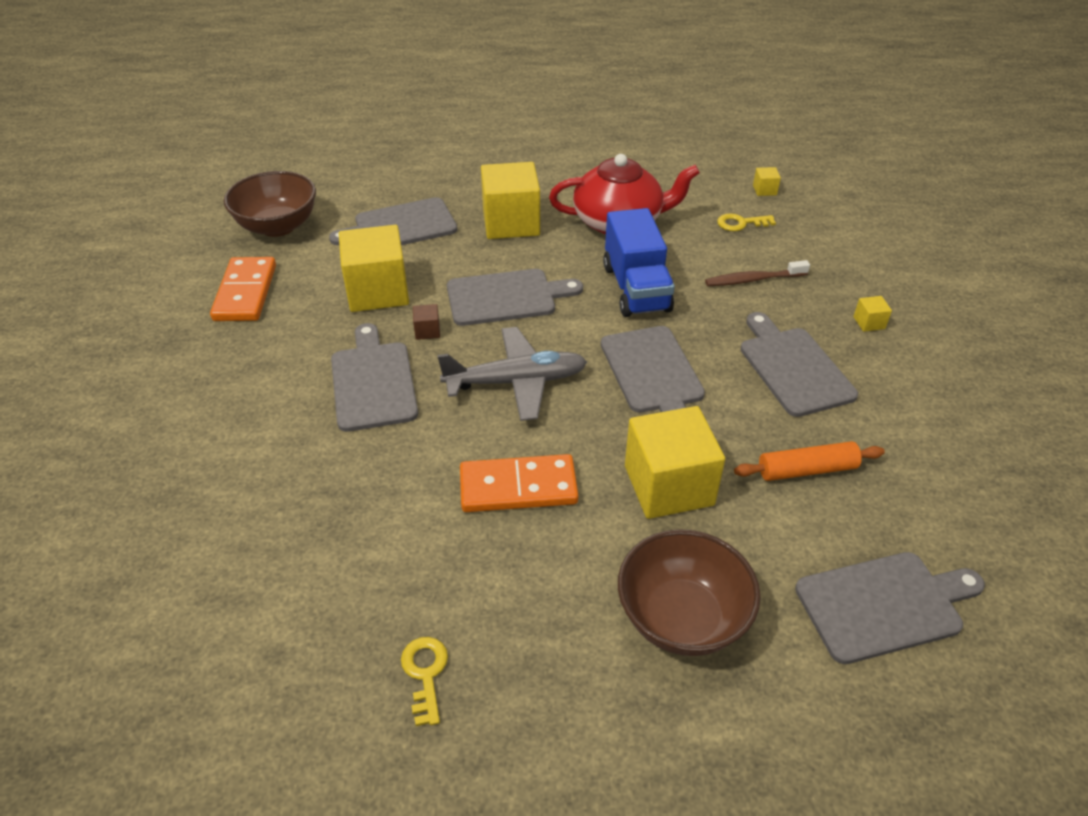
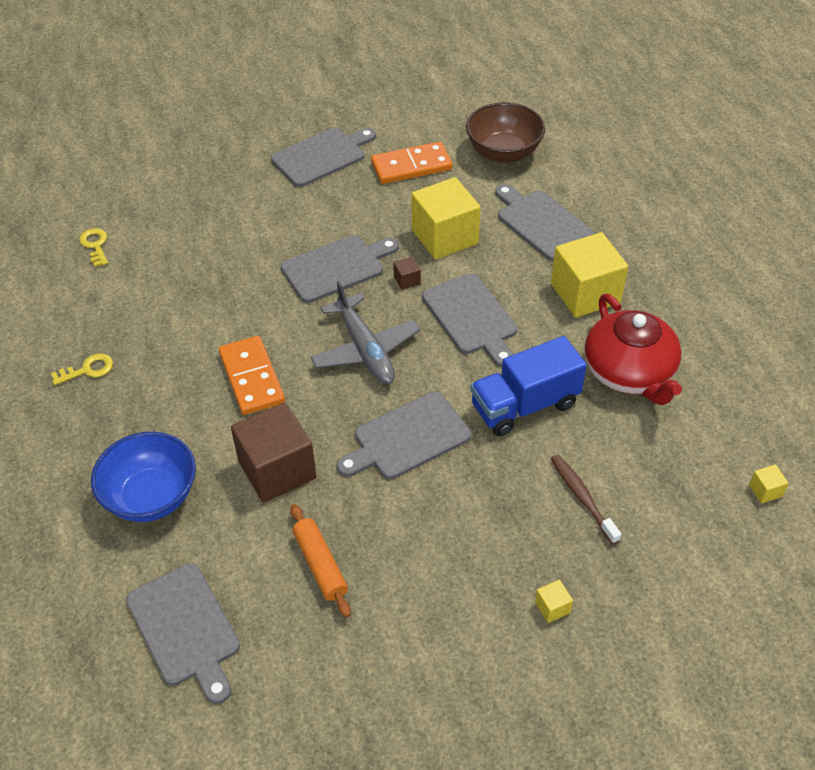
camera: 75 degrees right, 5 degrees up
brown bowl [618,529,761,656] -> blue bowl [91,432,196,522]
yellow cube [625,406,725,519] -> brown cube [231,402,316,502]
yellow key [717,213,776,231] -> yellow key moved to [79,228,108,267]
grey cutting board [741,312,858,417] -> grey cutting board moved to [271,128,376,187]

